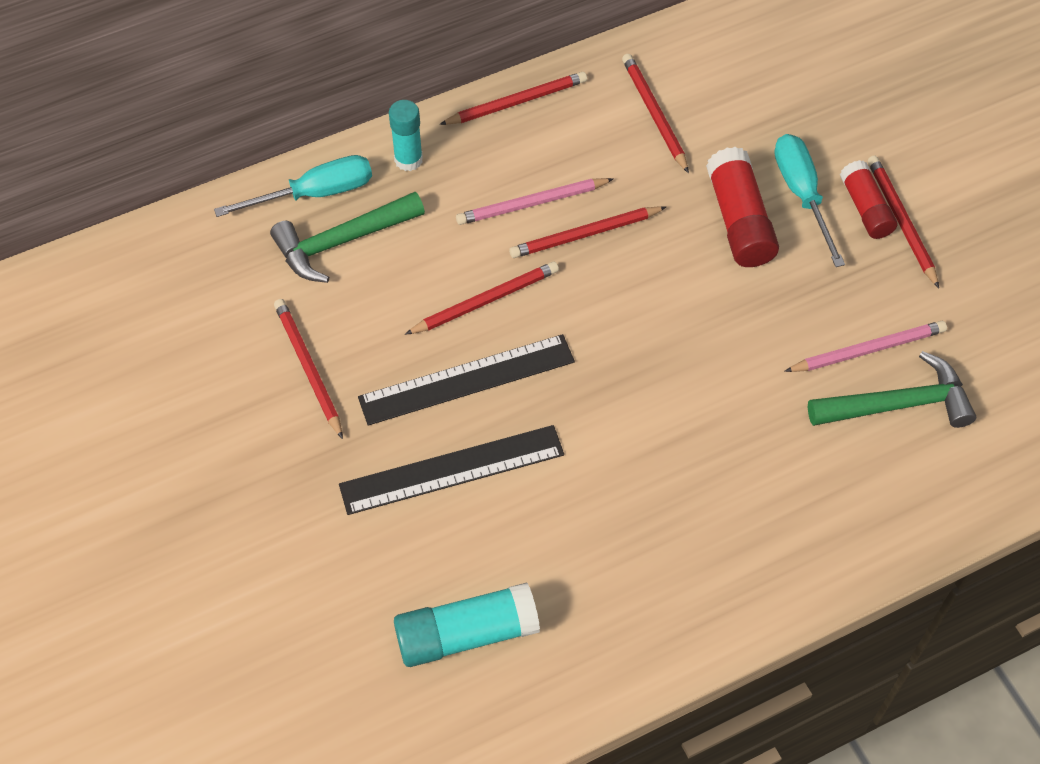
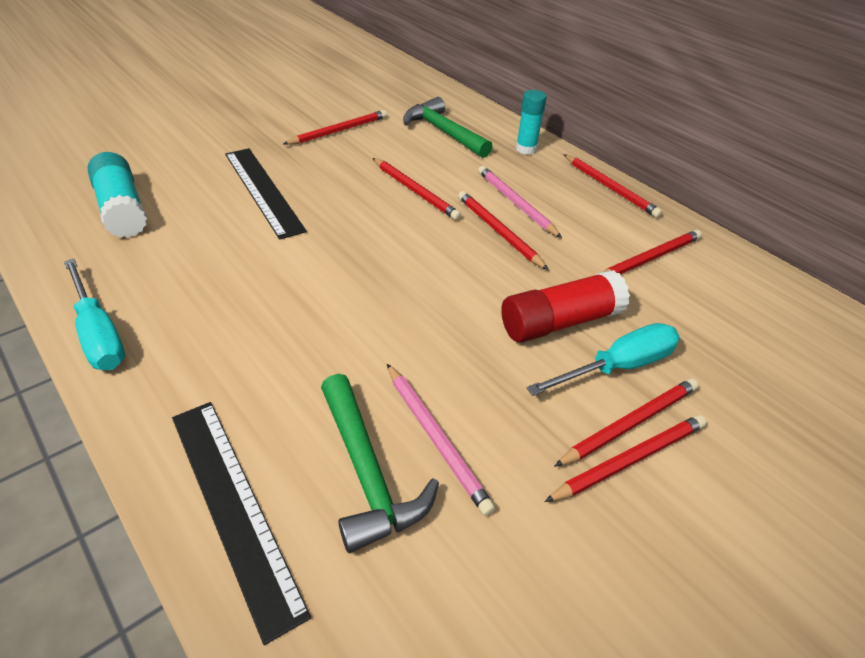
camera: 75 degrees right, 15 degrees down
turquoise screwdriver [214,155,372,217] -> turquoise screwdriver moved to [64,259,125,370]
black ruler [358,334,575,426] -> black ruler moved to [172,402,311,645]
red glue stick [840,160,897,239] -> red pencil [554,378,699,467]

